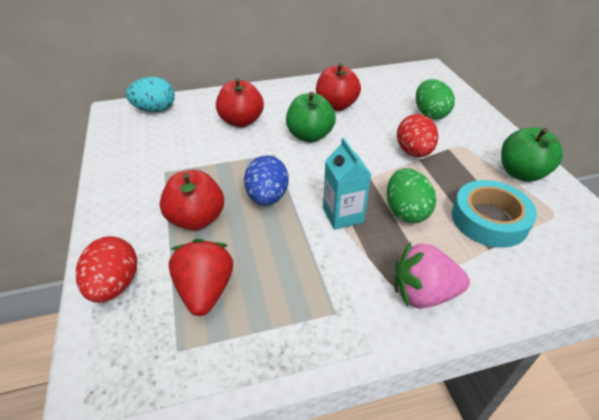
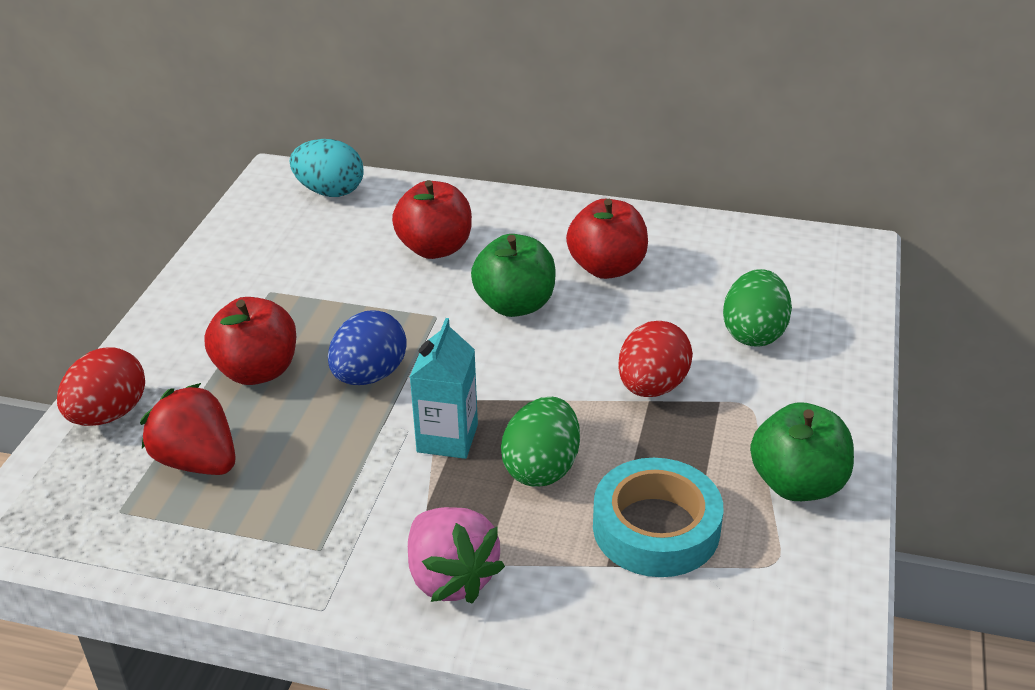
camera: 30 degrees right, 5 degrees down
red strawberry [169,239,233,316] -> red strawberry turned 75 degrees counterclockwise [140,383,236,475]
pink strawberry [394,242,470,309] -> pink strawberry turned 150 degrees counterclockwise [408,507,505,604]

